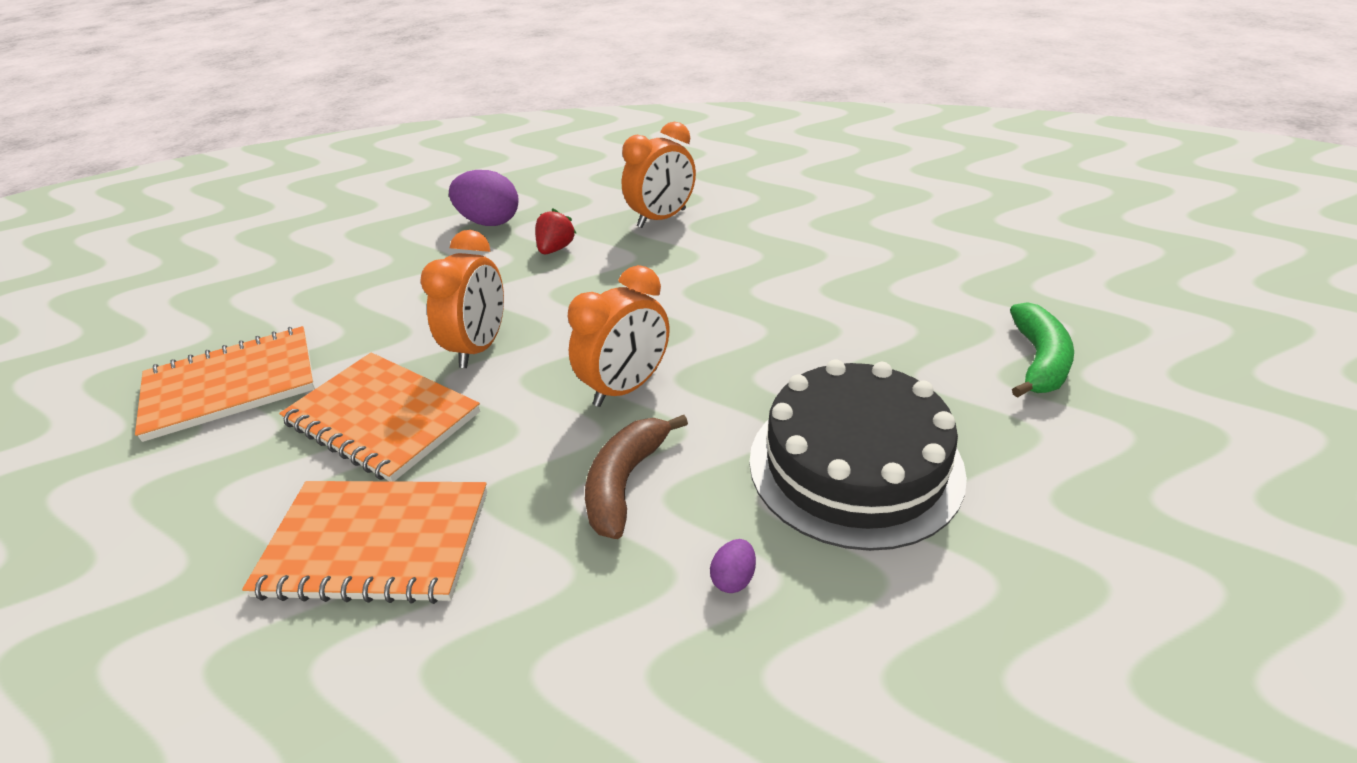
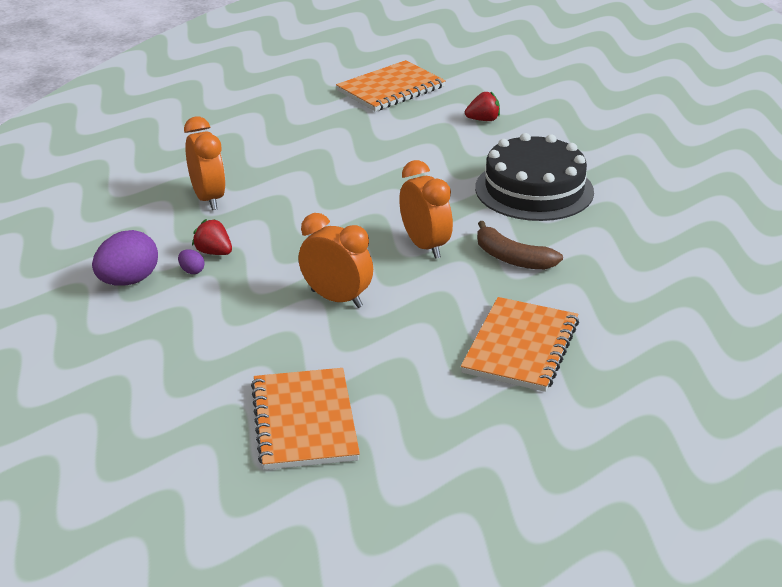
camera: 75 degrees left, 5 degrees down
orange notebook [279,352,480,482] -> orange notebook moved to [336,60,446,111]
purple egg [710,539,756,593] -> purple egg moved to [178,249,205,274]
green banana [1010,302,1074,398] -> red strawberry [465,92,500,121]

